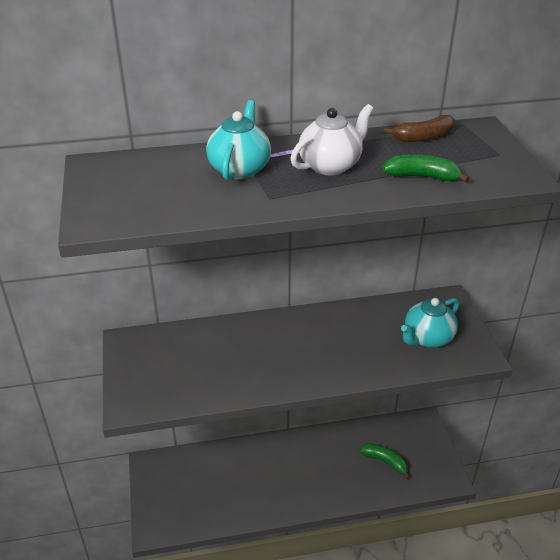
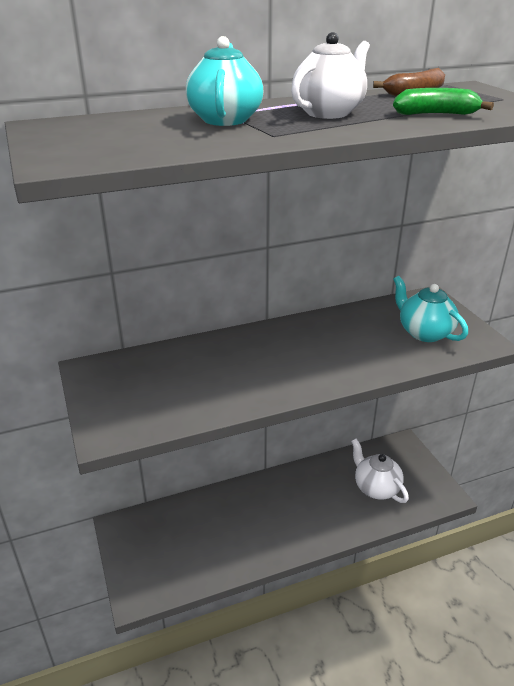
camera: 10 degrees left, 5 degrees down
green banana [359,443,410,479] -> white teapot [351,439,409,503]
turquoise teapot [401,298,459,348] -> turquoise teapot turned 105 degrees clockwise [393,276,468,342]

